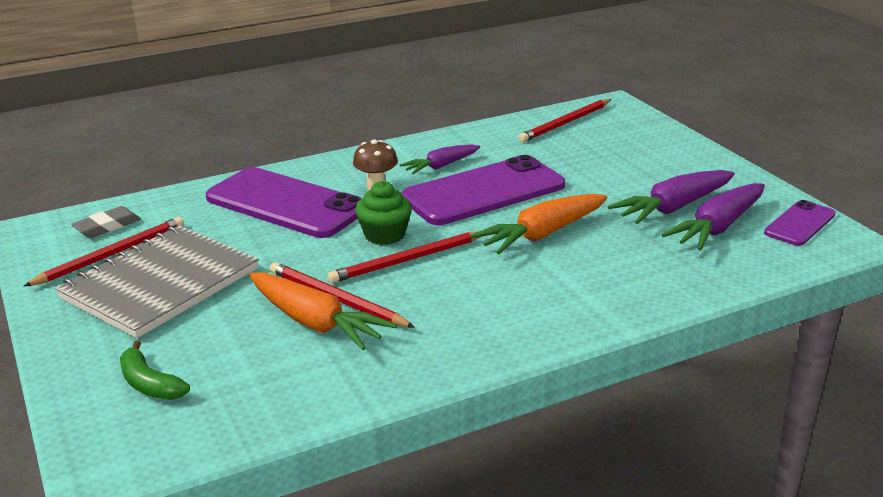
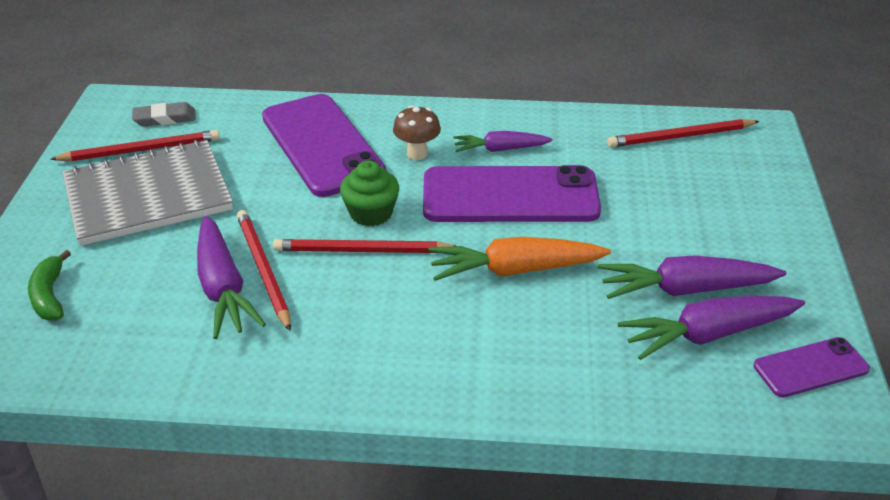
camera: 30 degrees right, 10 degrees up
orange carrot [249,272,397,350] -> purple carrot [197,216,266,339]

